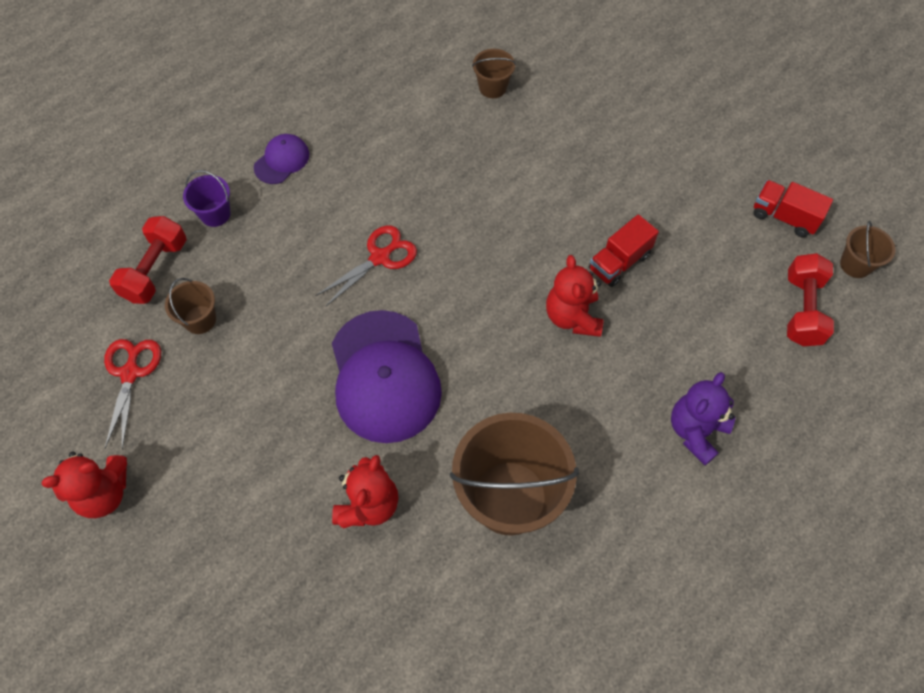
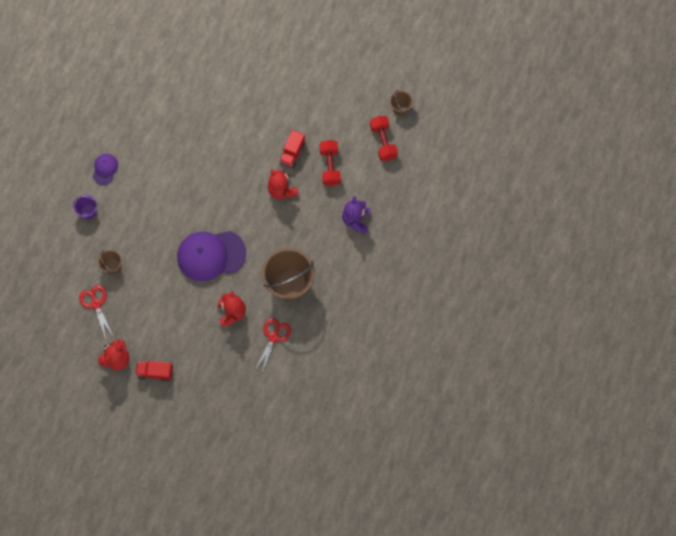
camera: 25 degrees left, 10 degrees up
red dumbbell [109,216,187,304] -> red dumbbell moved to [320,140,341,186]
red scissors [316,226,417,307] -> red scissors moved to [254,318,291,373]
purple cap [332,310,442,443] -> purple cap turned 120 degrees clockwise [177,231,246,281]
brown bucket [472,49,516,98] -> none
red truck [753,180,833,237] -> red truck moved to [135,361,173,382]

